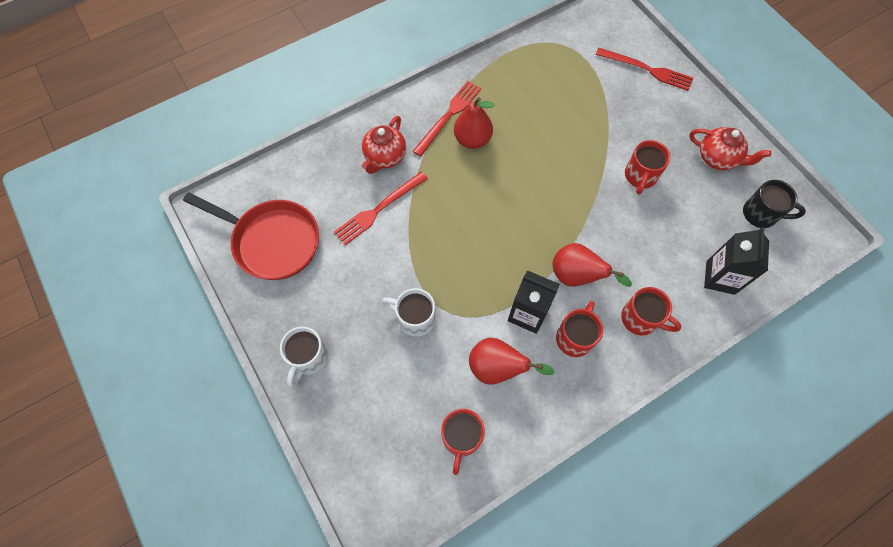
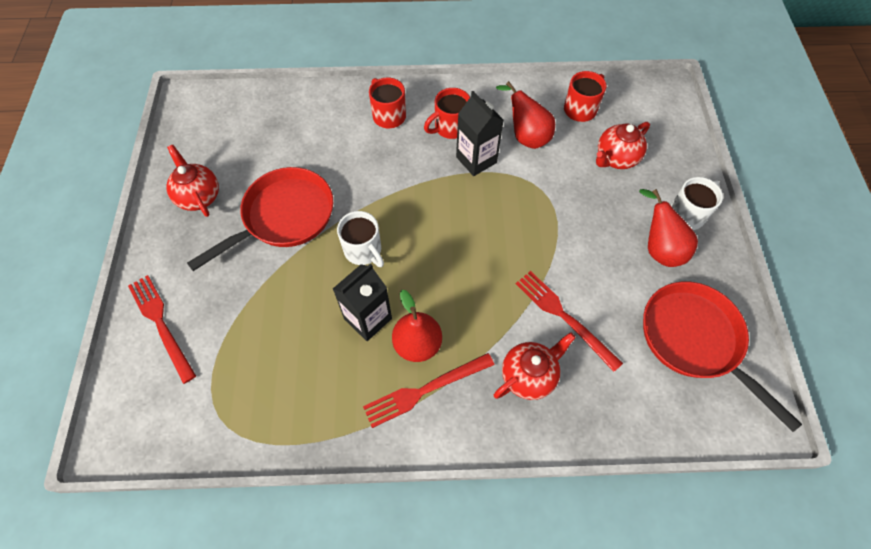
camera: 150 degrees left, 5 degrees down
red fork [334,172,428,245] -> red fork turned 120 degrees counterclockwise [516,271,623,372]
white mug [382,288,435,337] -> white mug moved to [337,211,384,267]
red pear [552,243,632,287] -> red pear moved to [639,189,698,267]
red mug [625,140,671,194] -> red pan [187,167,333,271]
black carton [704,227,769,295] -> black carton moved to [333,263,392,341]
black mug [743,180,806,228] -> none
none -> red teapot [596,122,650,169]

